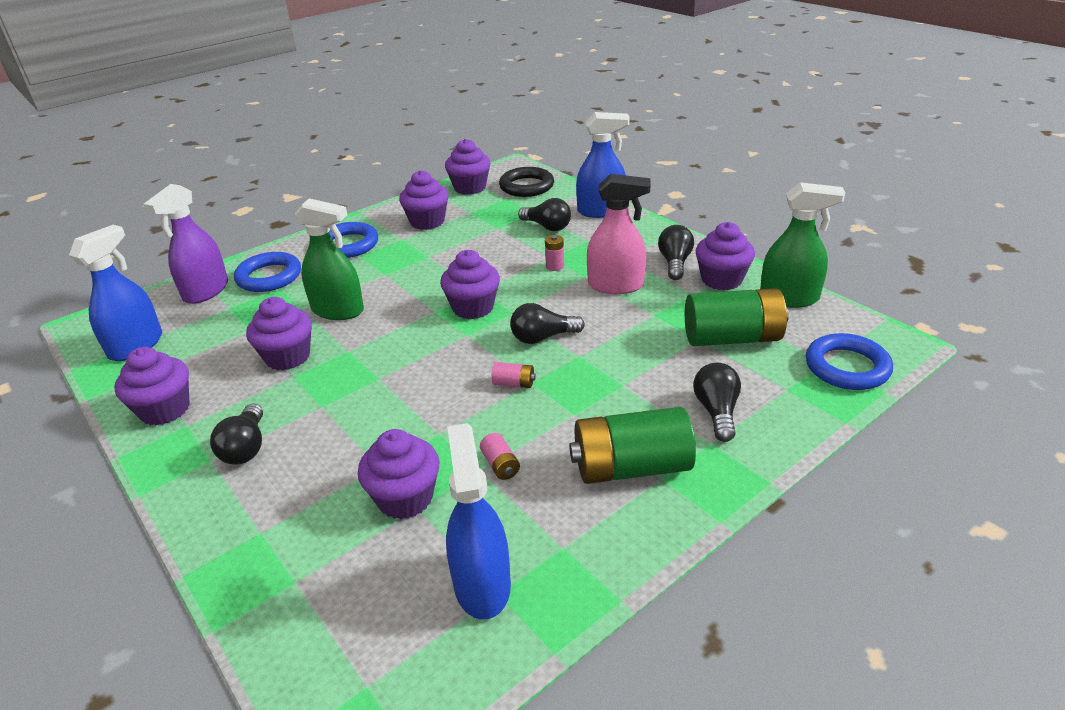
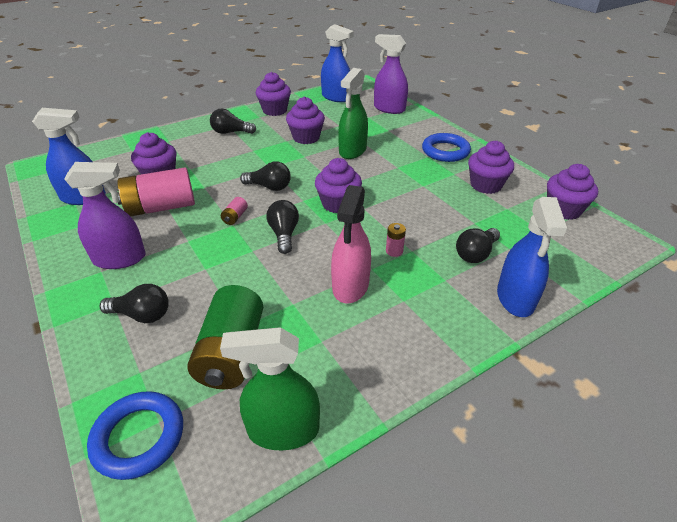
camera: 95 degrees right, 5 degrees up
blue ring [234,252,301,292] -> none
pink battery [480,433,520,480] -> pink battery [117,168,195,217], size x2.41
black ring [499,167,554,197] -> none
green battery [569,407,696,484] -> purple spray bottle [64,162,146,269]
black light bulb [658,225,694,280] -> black light bulb moved to [240,161,291,191]
purple cupcake [695,222,755,290] -> none
green spray bottle [760,182,845,308] -> green spray bottle turned 75 degrees clockwise [220,327,320,451]

